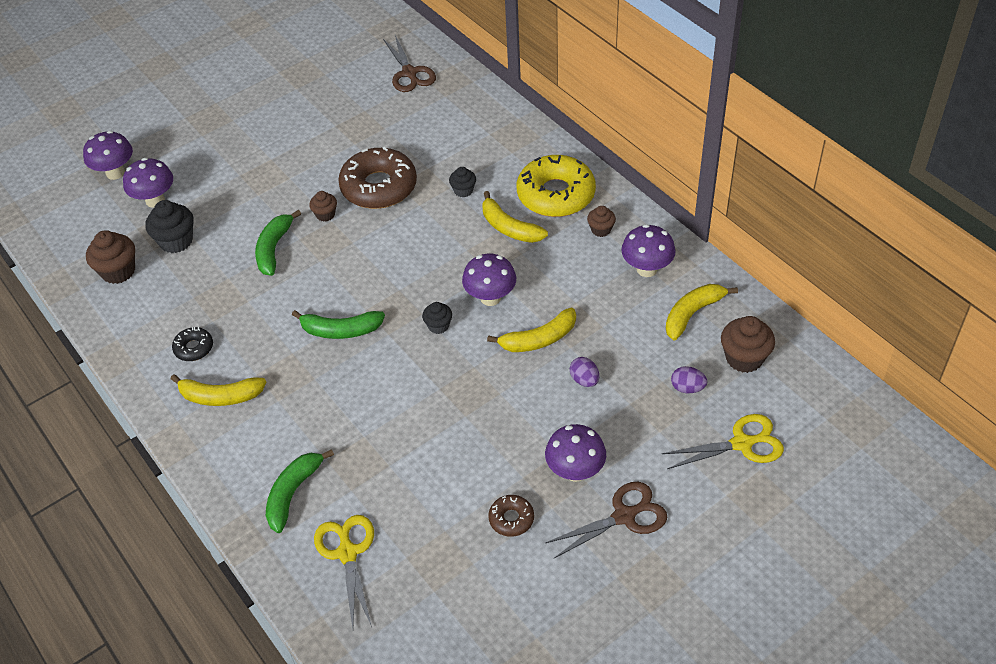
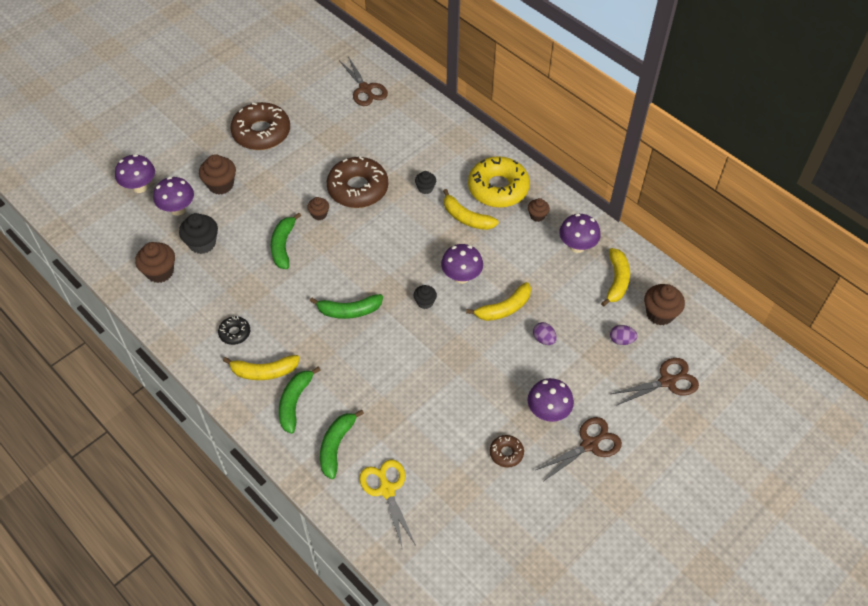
camera: 10 degrees left, 5 degrees up
yellow scissors [662,414,784,469] -> brown scissors [611,358,699,405]
yellow banana [666,284,738,340] -> yellow banana turned 150 degrees clockwise [601,248,630,307]
none -> brown cupcake [199,154,236,195]
none -> brown donut [231,102,290,150]
none -> green banana [279,366,321,434]

